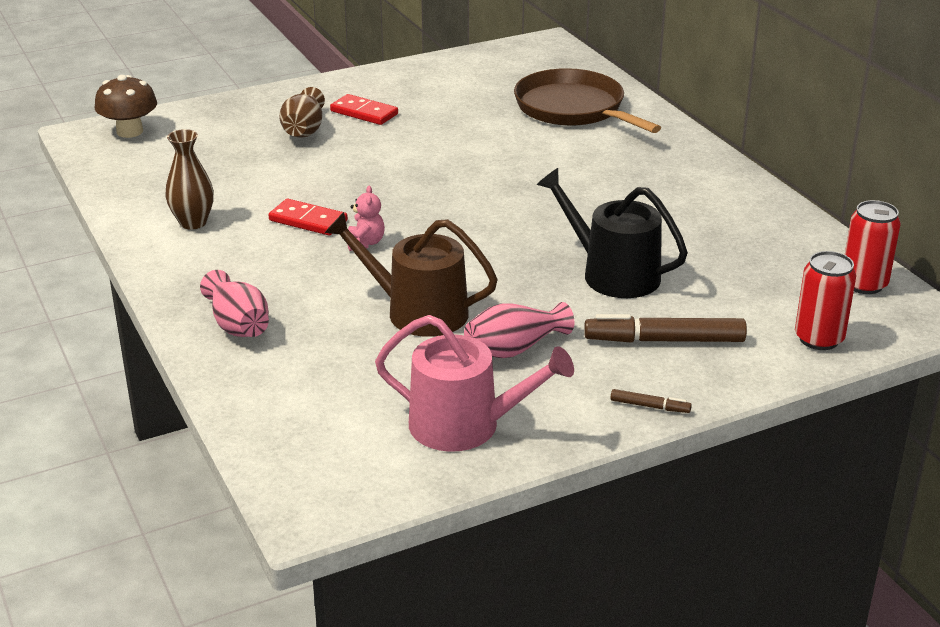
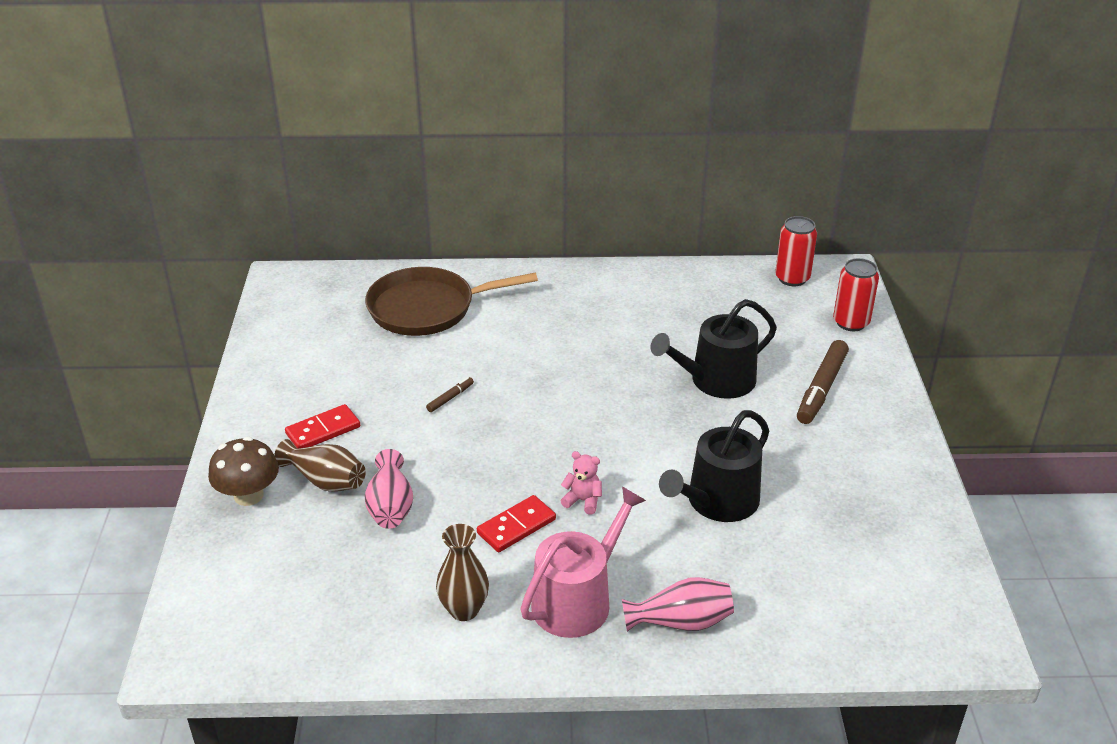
camera: 65 degrees left, 5 degrees up
brown mushroom [95,75,157,138] -> brown mushroom moved to [208,436,279,506]
brown watering can [324,212,498,337] -> black watering can [659,410,769,522]
pink watering can [375,315,574,452] -> pink watering can moved to [520,486,646,638]
pink vase [464,302,574,358] -> pink vase moved to [365,449,413,529]
brown marker [610,389,692,413] -> brown marker moved to [426,377,474,412]

